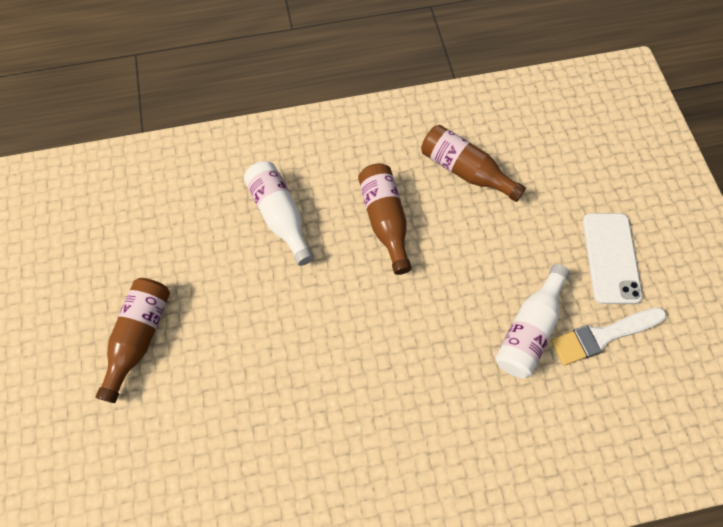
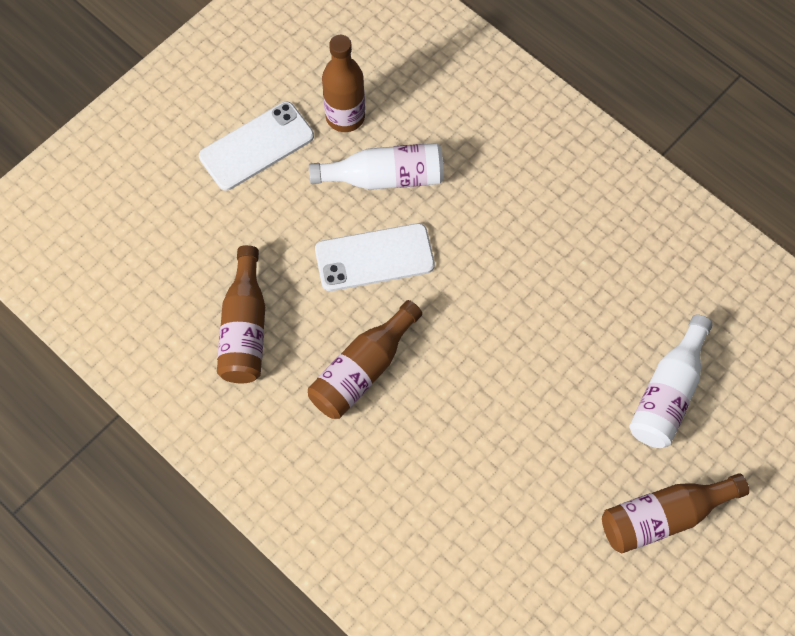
camera: 125 degrees left, 0 degrees up
white bottle [244,161,314,266] -> white bottle moved to [629,314,713,448]
white brush [551,307,667,366] -> brown bottle [322,35,365,132]
none -> white phone [315,223,435,291]

